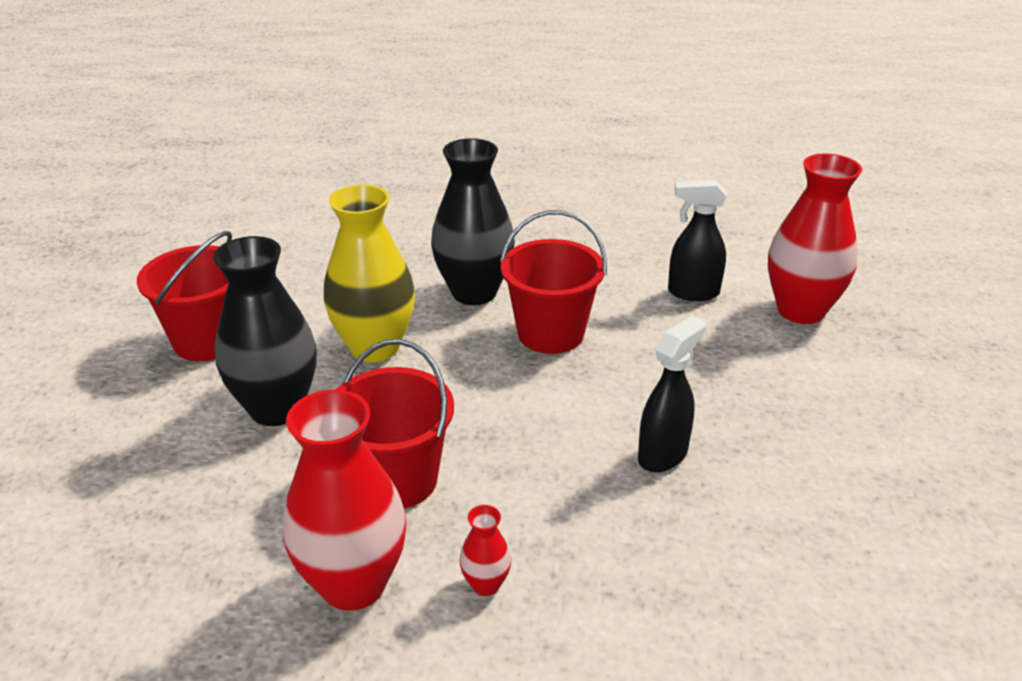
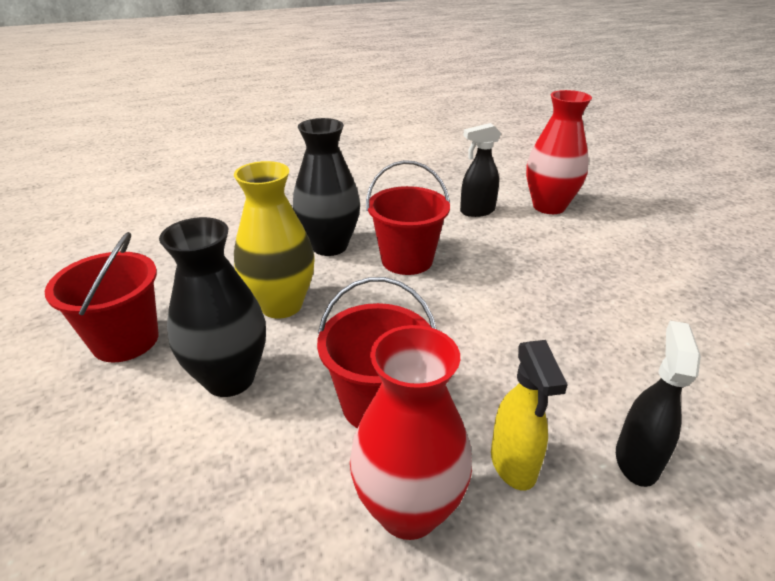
camera: 25 degrees left, 0 degrees up
red vase [459,505,511,596] -> yellow spray bottle [491,340,568,490]
black spray bottle [638,315,706,472] -> black spray bottle moved to [616,321,701,487]

